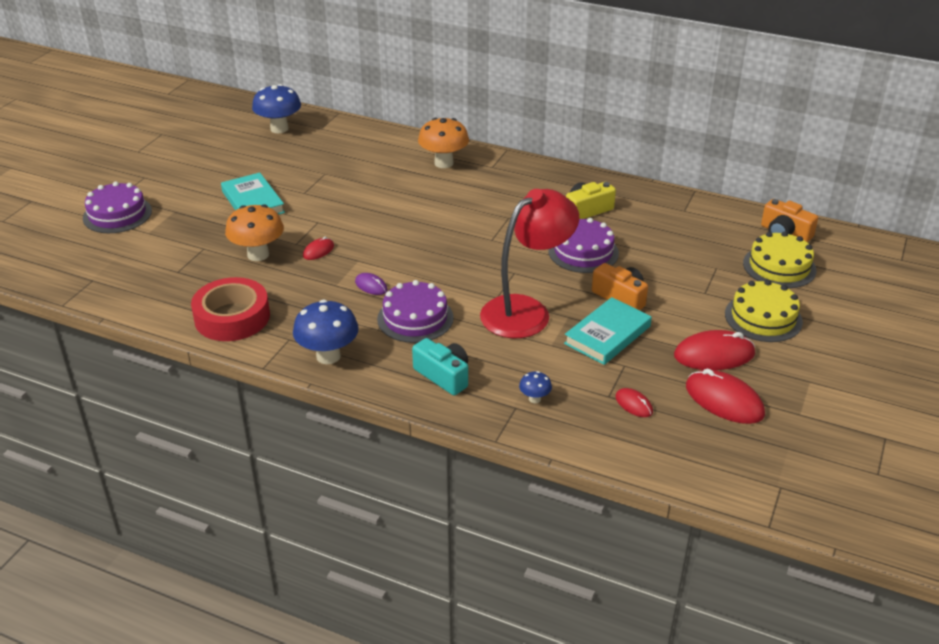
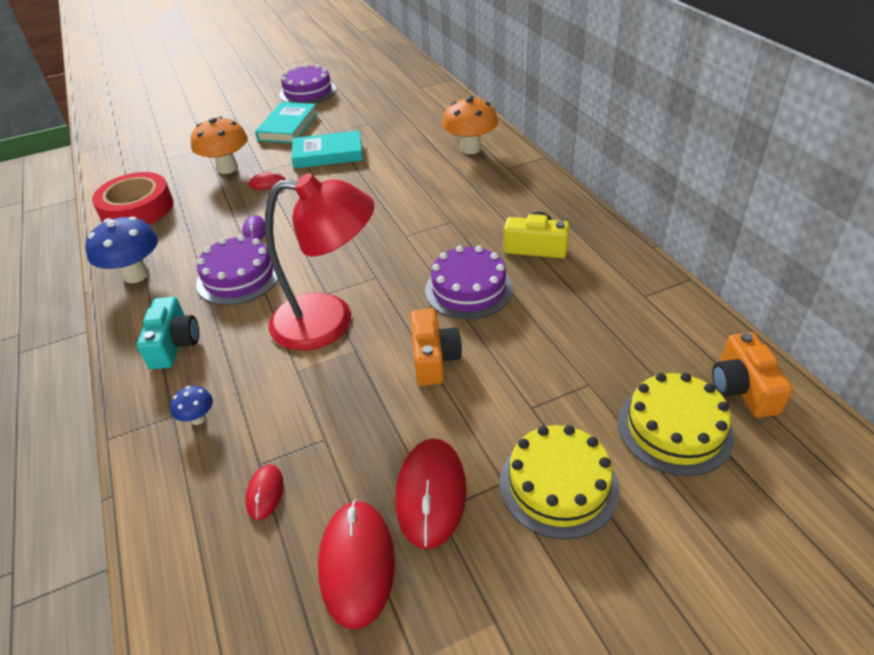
camera: 45 degrees right, 5 degrees up
purple cake [83,181,152,233] -> purple cake moved to [280,64,336,104]
blue mushroom [252,84,301,133] -> none
turquoise book [564,297,652,365] -> turquoise book moved to [291,130,363,169]
red mouse [674,330,755,370] -> red mouse turned 60 degrees clockwise [395,439,466,549]

